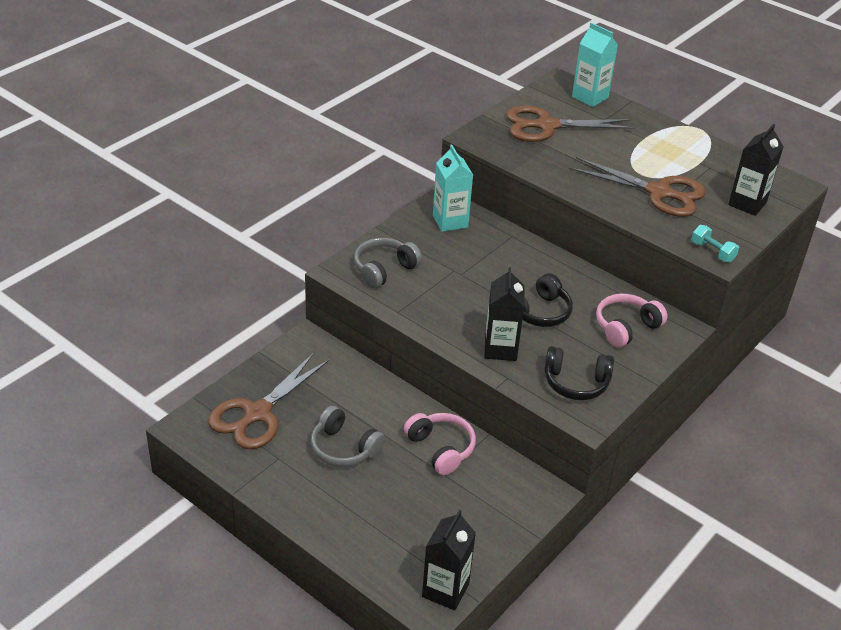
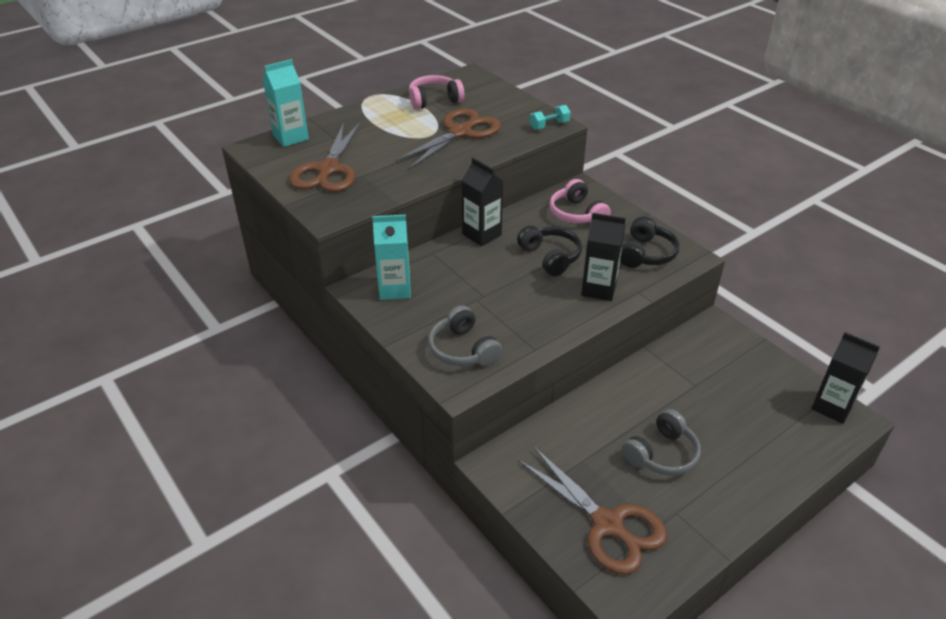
camera: 75 degrees left, 0 degrees up
pink headphones [404,413,476,475] -> pink headphones moved to [409,75,464,109]
black carton [728,124,784,216] -> black carton moved to [462,158,503,246]

